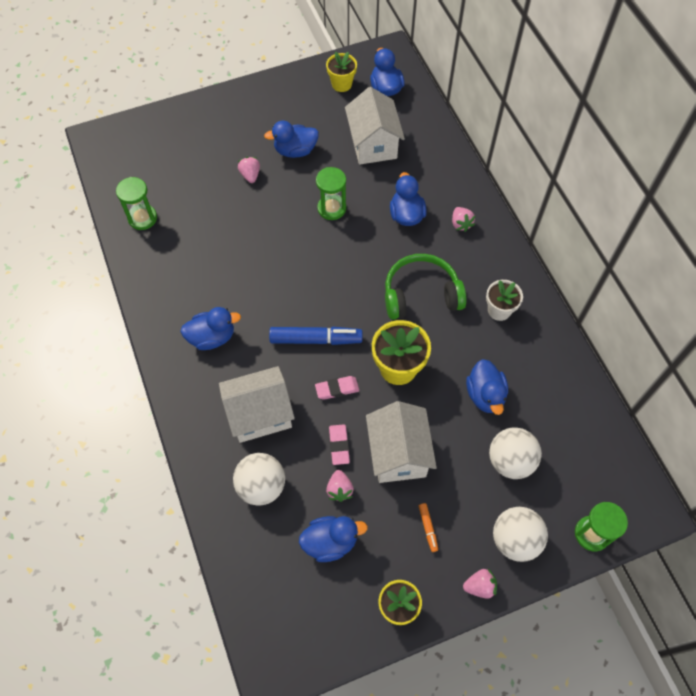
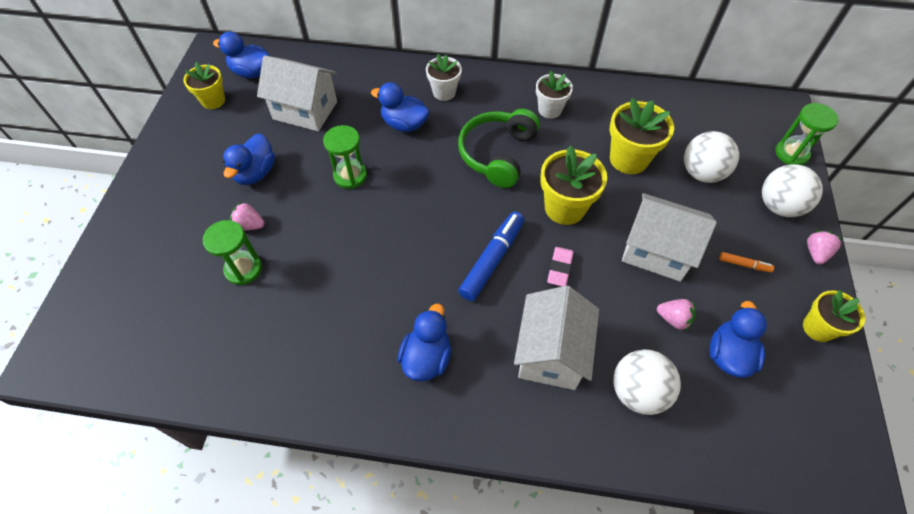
camera: 60 degrees left, 5 degrees down
green hourglass [116,177,157,230] -> green hourglass moved to [203,220,262,285]
pink eraser [329,424,350,465] -> none
pink strawberry [452,207,475,232] -> white flower pot [426,54,462,101]
blue duck [466,359,508,415] -> yellow flower pot [610,98,674,174]

